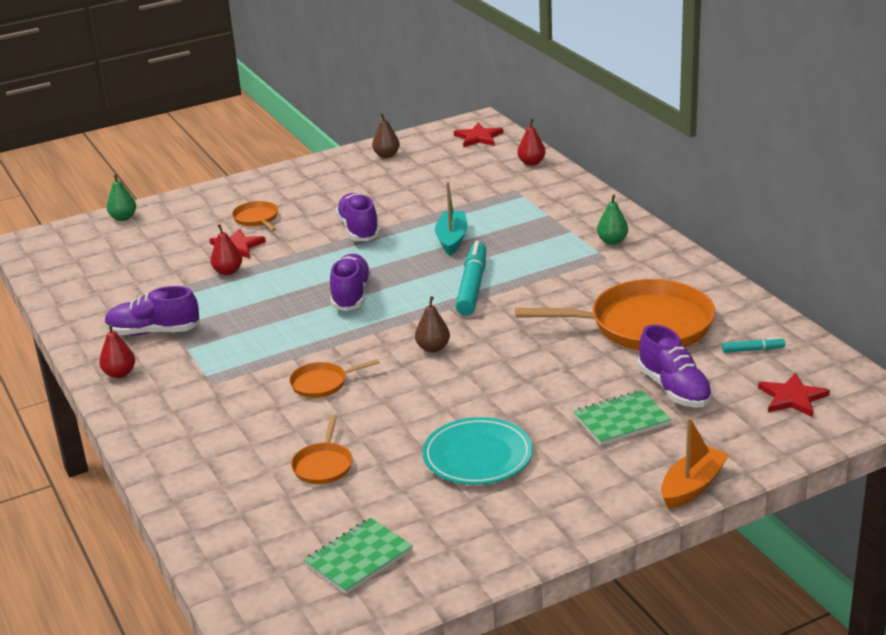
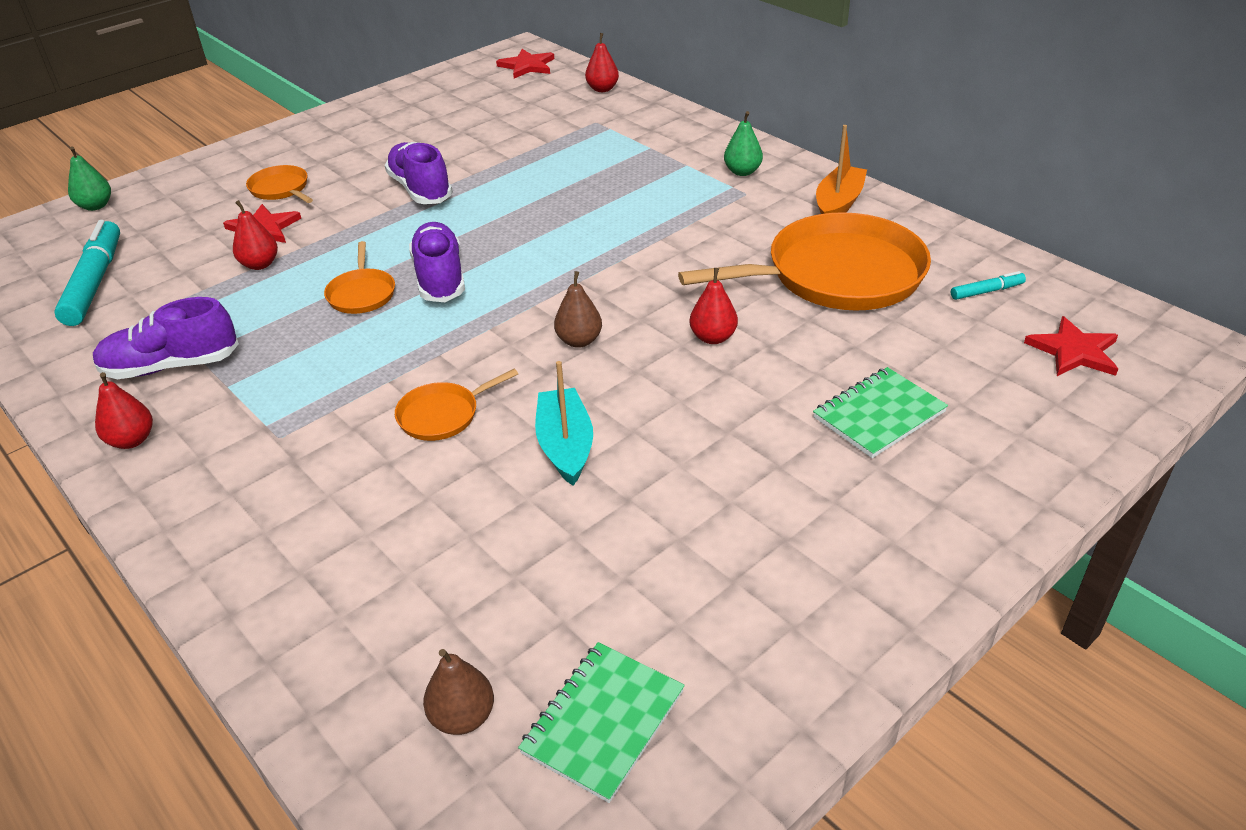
camera: 15 degrees left, 10 degrees up
orange pan [291,416,353,484] -> orange pan moved to [324,241,395,314]
brown pear [372,113,400,158] -> brown pear moved to [423,649,494,735]
turquoise plate [422,417,533,485] -> none
turquoise boat [435,182,467,256] -> turquoise boat moved to [535,361,593,486]
turquoise marker [456,241,486,316] -> turquoise marker moved to [54,220,120,326]
purple shoe [638,325,713,408] -> none
orange boat [661,417,729,509] -> orange boat moved to [816,125,867,214]
none -> red pear [689,268,738,344]

